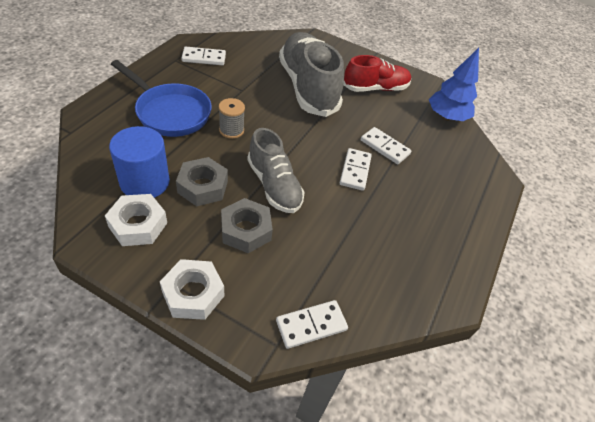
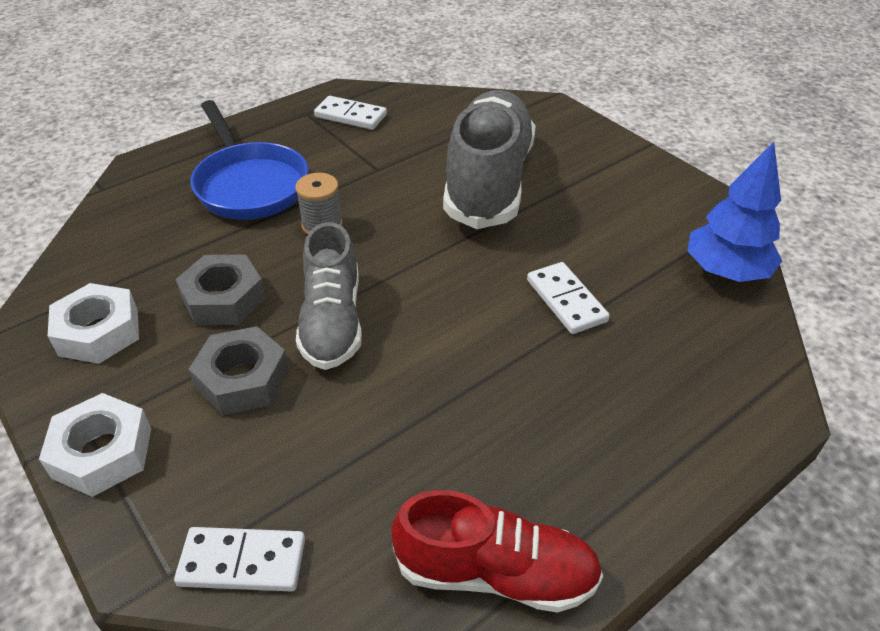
camera: 30 degrees right, 5 degrees down
blue cylinder [109,126,170,198] -> none
white domino [340,148,372,191] -> none
red shoe [344,55,411,92] -> red shoe moved to [392,490,603,613]

